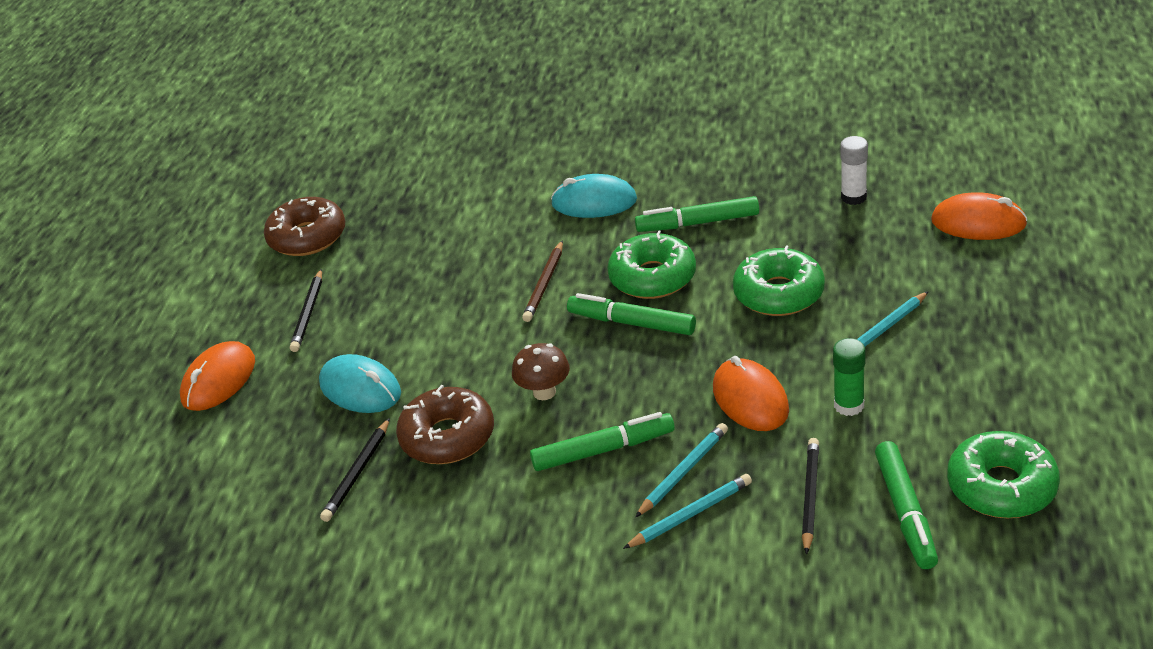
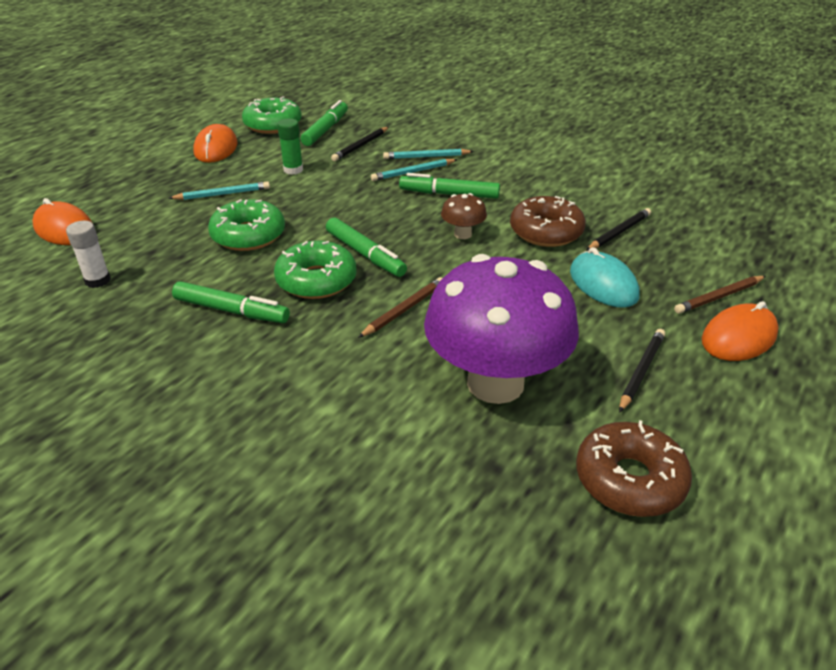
camera: 160 degrees left, 0 degrees up
turquoise mouse [551,174,637,218] -> none
orange mouse [713,356,789,431] -> orange mouse moved to [193,124,238,163]
none -> purple mushroom [424,254,579,404]
none -> brown pencil [674,276,766,314]

